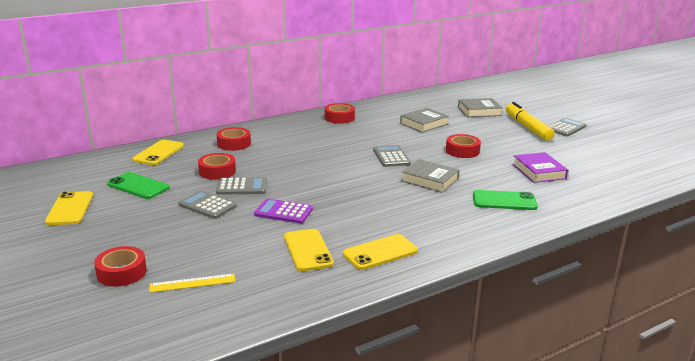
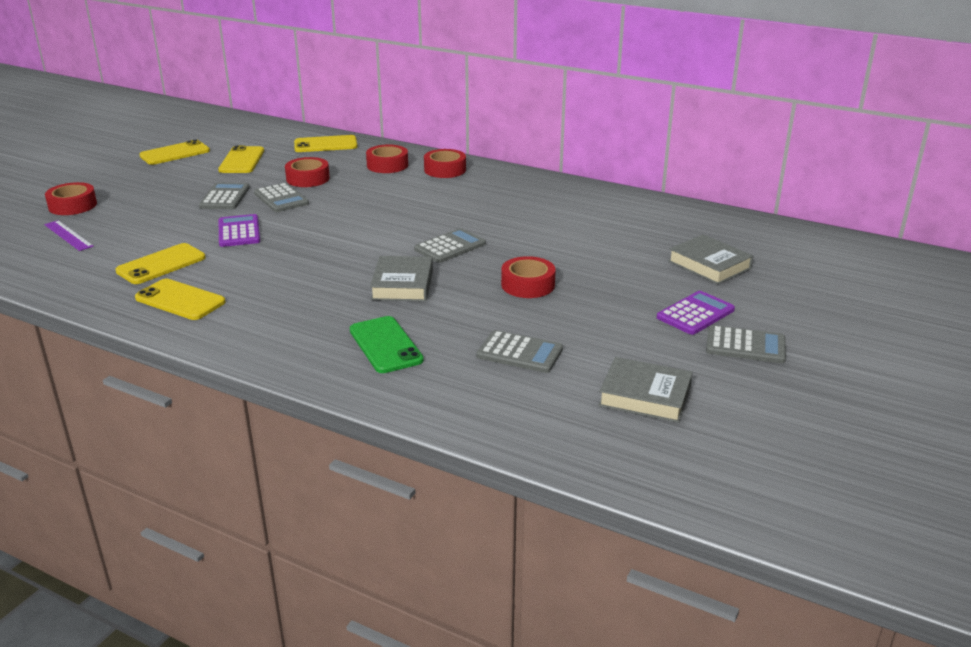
camera: 60 degrees right, 5 degrees up
green phone [107,172,169,199] -> yellow phone [218,146,264,173]
yellow ruler [149,274,236,293] -> purple ruler [44,220,94,251]
red tape [325,103,355,124] -> red tape moved to [424,149,466,178]
grey book [400,108,449,133] -> grey book moved to [598,357,693,423]
yellow marker [506,102,555,141] -> purple calculator [657,291,735,335]
purple book [512,152,568,183] -> grey calculator [476,330,563,373]

